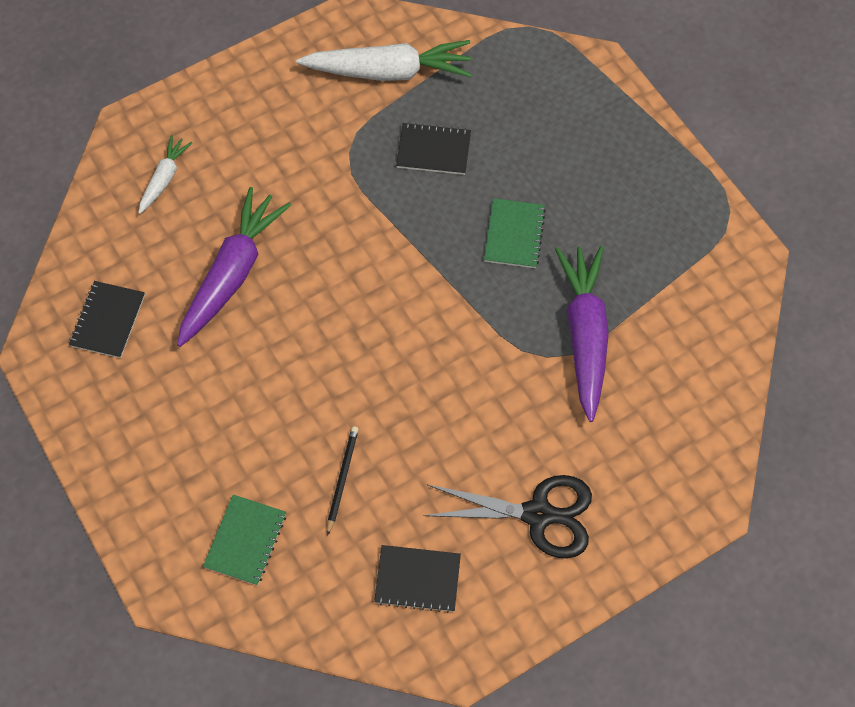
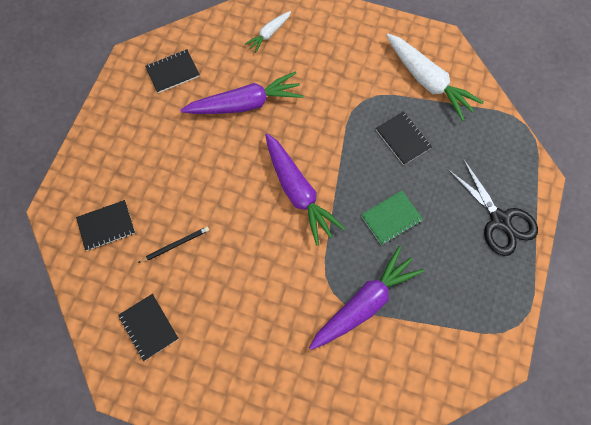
camera: 50 degrees right, 5 degrees up
white carrot [139,135,192,214] -> white carrot turned 150 degrees clockwise [245,11,291,53]
green notebook [203,495,286,586] -> black notebook [76,200,135,251]
black scissors [423,475,592,558] -> black scissors moved to [447,158,538,256]
none -> purple carrot [265,133,346,246]

